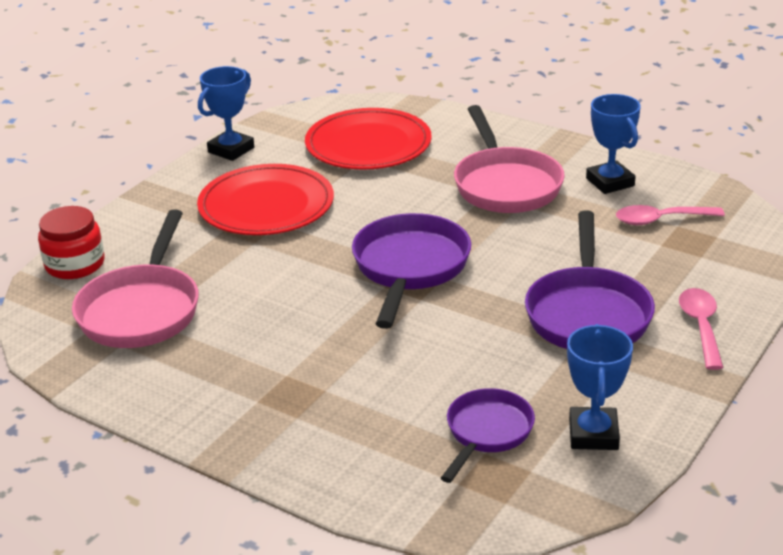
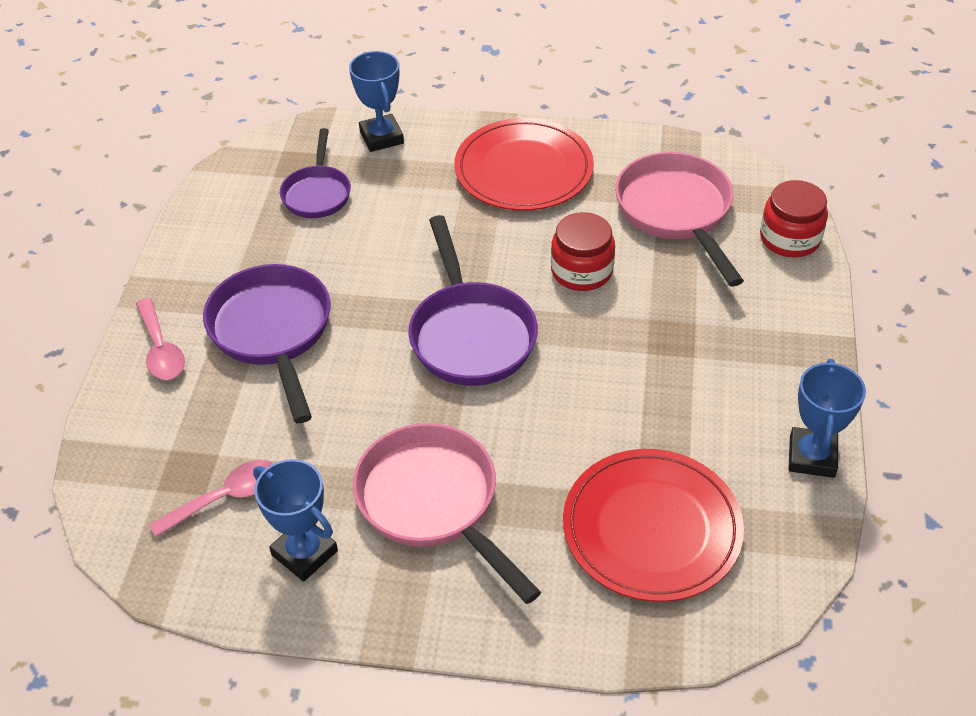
camera: 155 degrees right, 15 degrees up
red plate [197,164,334,235] -> red plate moved to [454,118,594,211]
blue trophy [567,324,633,450] -> blue trophy moved to [349,51,404,152]
none -> red jar [551,212,615,291]

